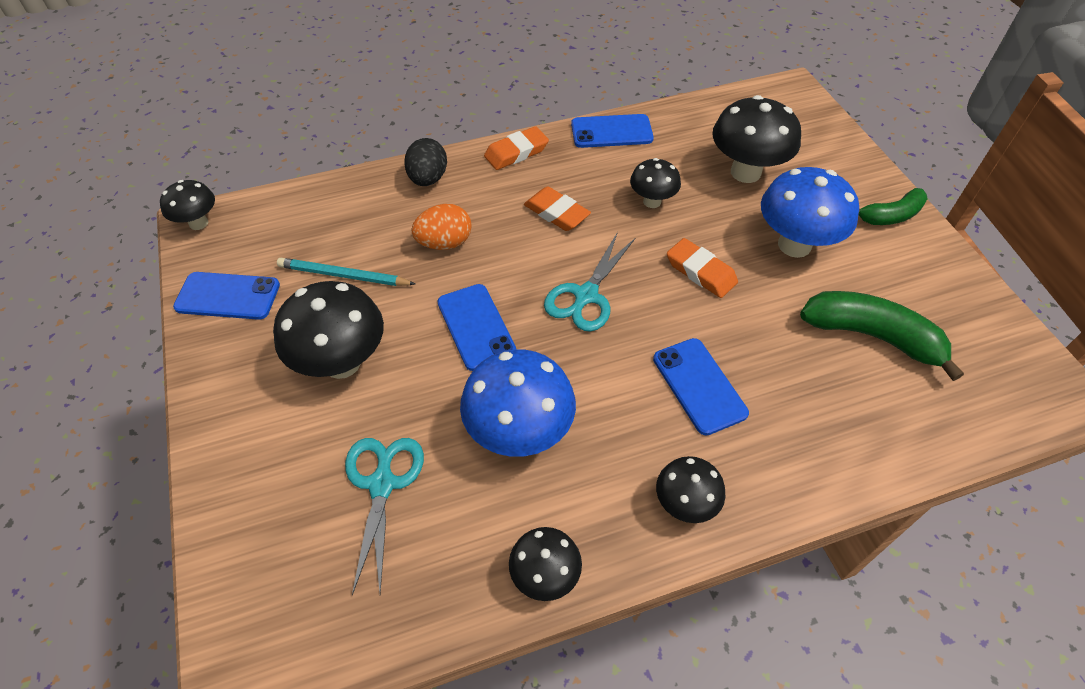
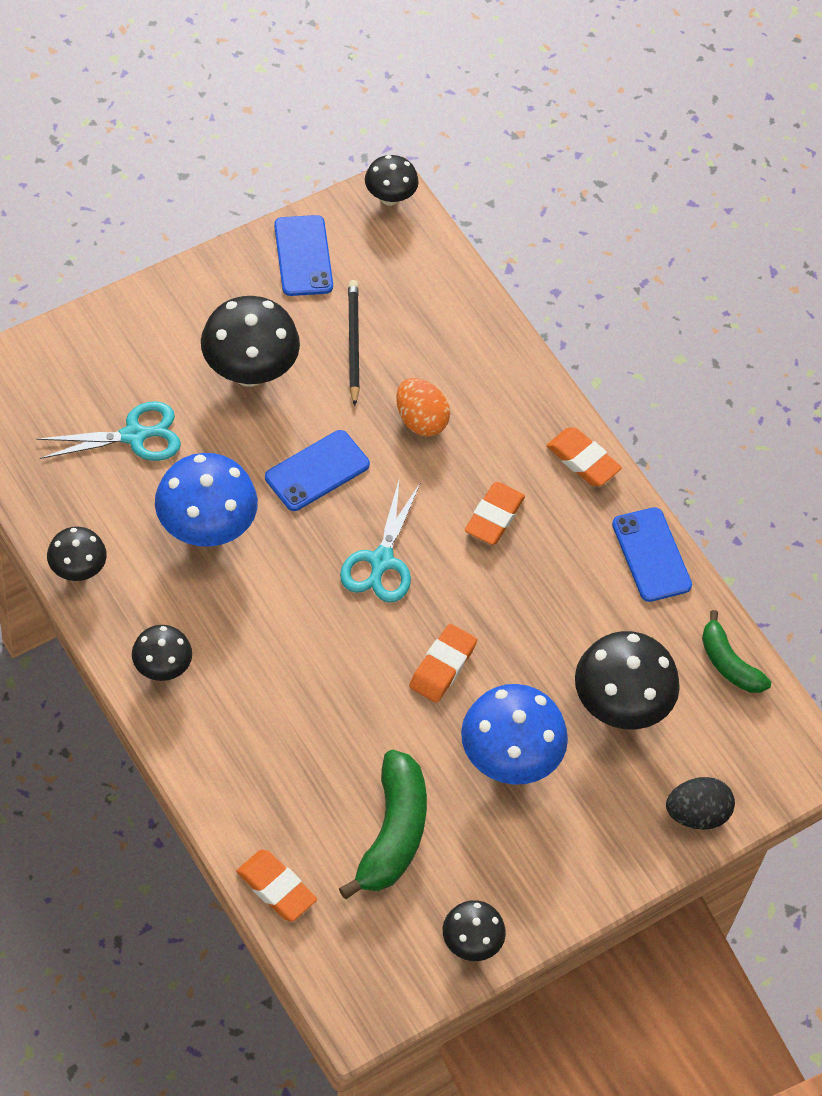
camera: 70 degrees right, 5 degrees up
turquoise pencil [277,258,415,286] -> black pencil [348,280,360,406]
black egg [404,138,447,186] -> black egg moved to [666,777,735,830]
turquoise scissors [544,232,635,332] -> turquoise scissors turned 90 degrees counterclockwise [340,477,420,602]
black mushroom [630,158,681,208] -> black mushroom moved to [443,900,506,961]
blue phone [653,338,749,436] -> none
green banana [858,188,928,225] -> green banana moved to [702,610,771,693]
none -> orange eraser [236,850,317,921]

